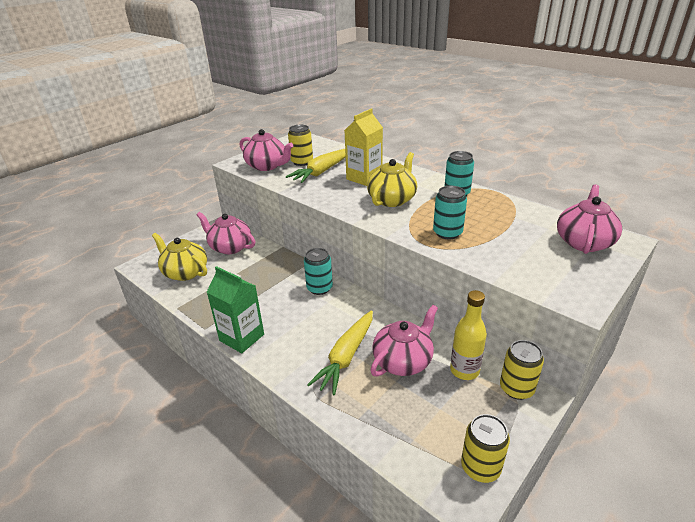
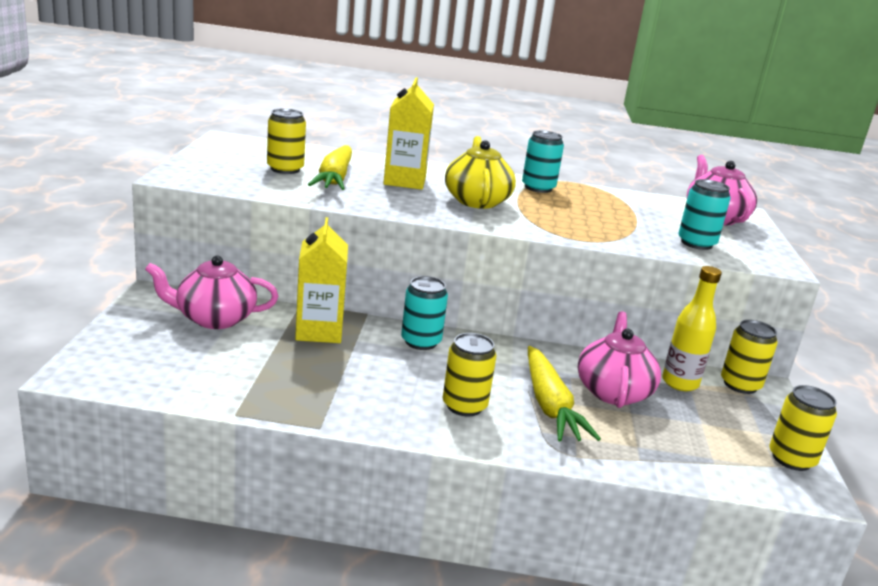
camera: 40 degrees left, 10 degrees down
yellow teapot [152,233,207,281] -> none
green carton [207,266,264,353] -> none
pink teapot [240,129,293,171] -> none
turquoise can [433,186,467,239] -> turquoise can moved to [678,179,731,250]
none -> yellow carton [295,217,348,343]
none -> yellow can [443,333,496,416]

